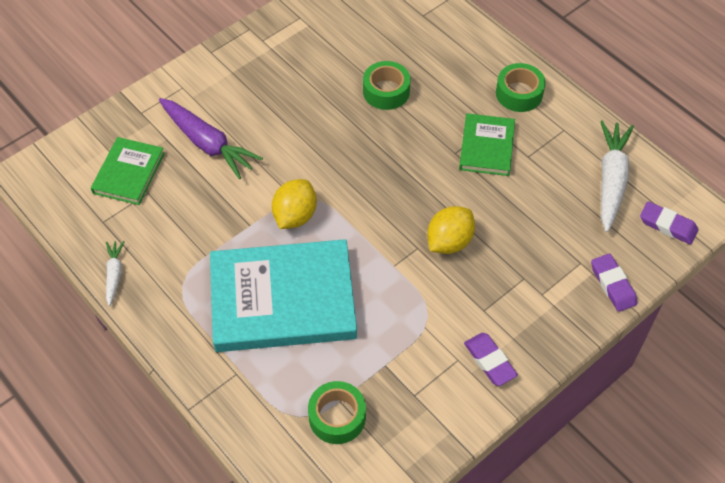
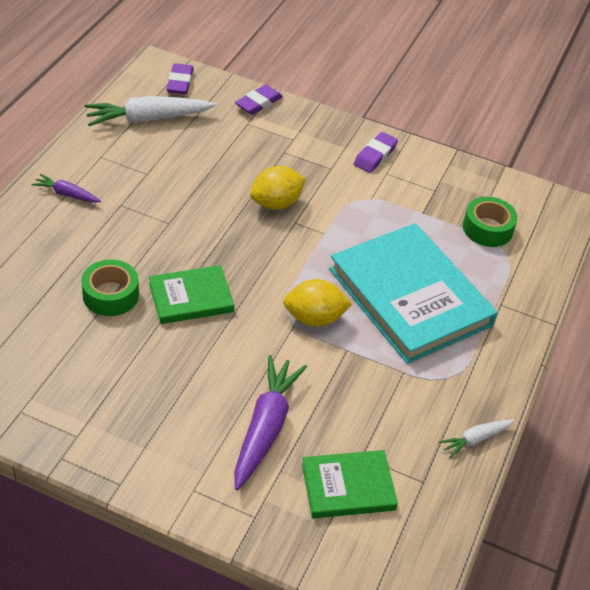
camera: 120 degrees left, 10 degrees down
yellow lemon [427,206,475,254] -> yellow lemon turned 45 degrees counterclockwise [250,166,306,210]
green book [459,113,515,176] -> green book moved to [149,265,234,324]
green tape [496,63,546,112] -> purple carrot [31,174,101,203]

